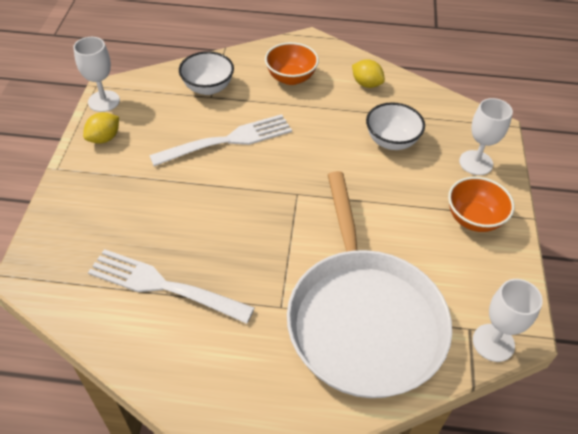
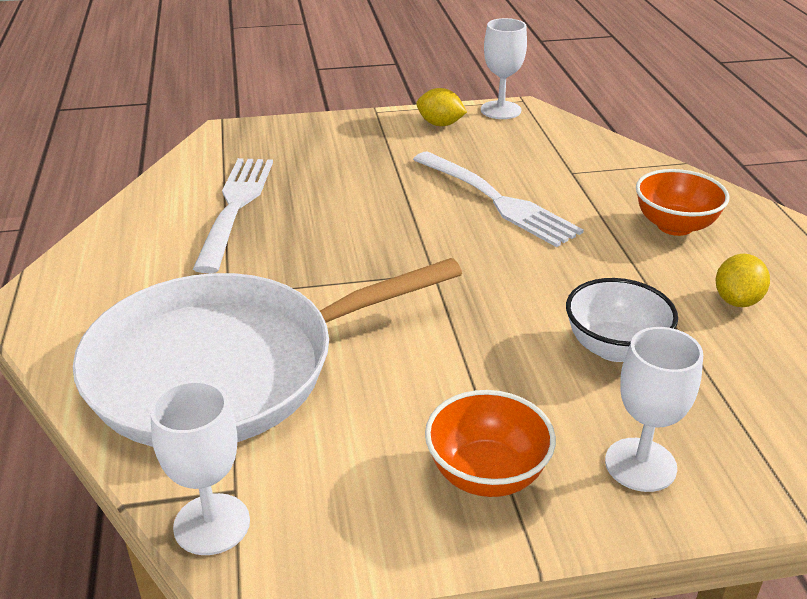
camera: 75 degrees right, 15 degrees down
white bowl [179,51,234,95] -> none

